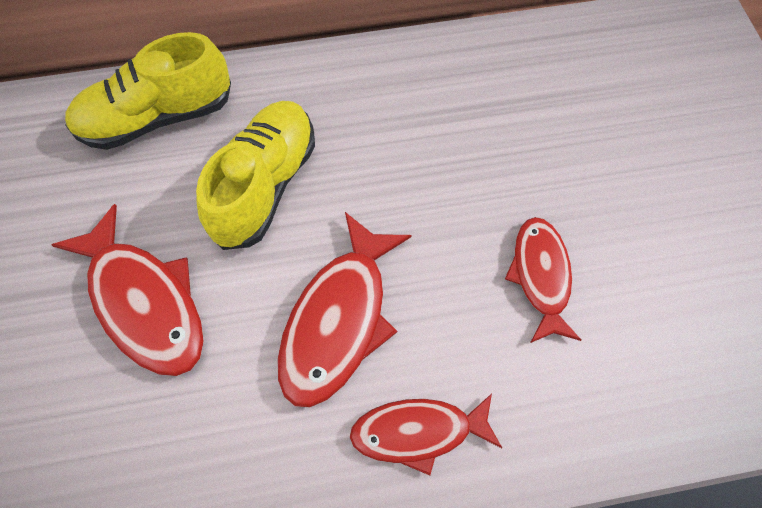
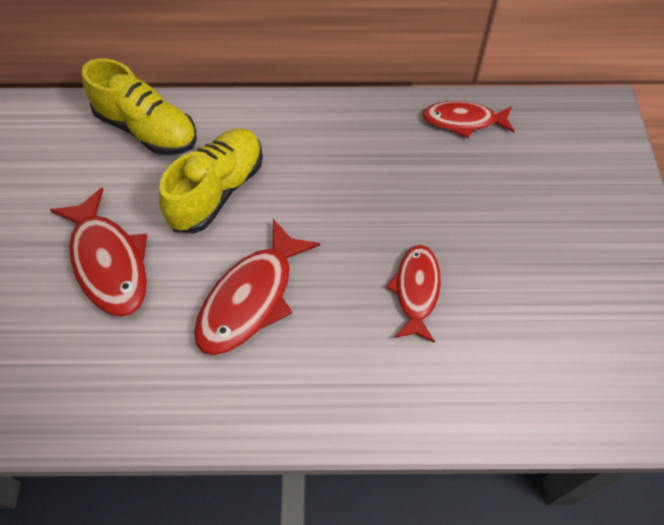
camera: 10 degrees right, 5 degrees down
yellow shoe [65,32,231,150] -> yellow shoe turned 135 degrees counterclockwise [82,58,196,155]
red fish [350,394,502,475] -> red fish moved to [422,101,515,139]

